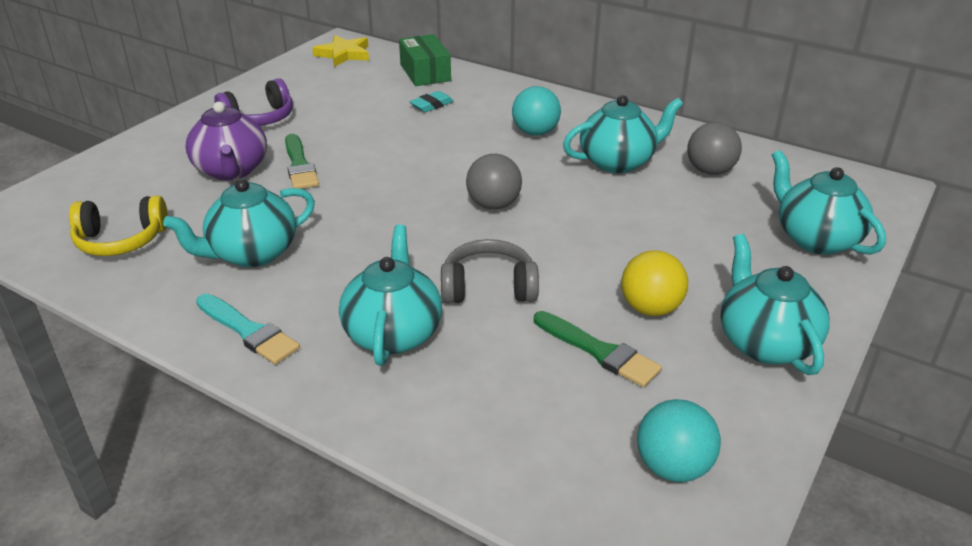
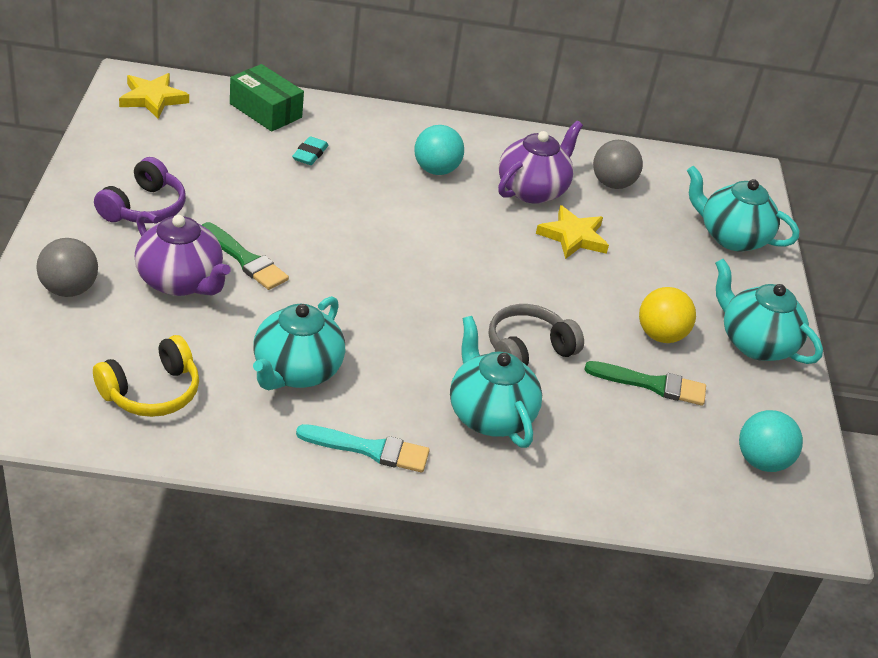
camera: 35 degrees left, 5 degrees up
grey ball [466,154,522,210] -> grey ball moved to [36,238,98,297]
turquoise teapot [563,95,683,173] -> purple teapot [498,121,583,204]
none -> yellow star [536,205,609,259]

